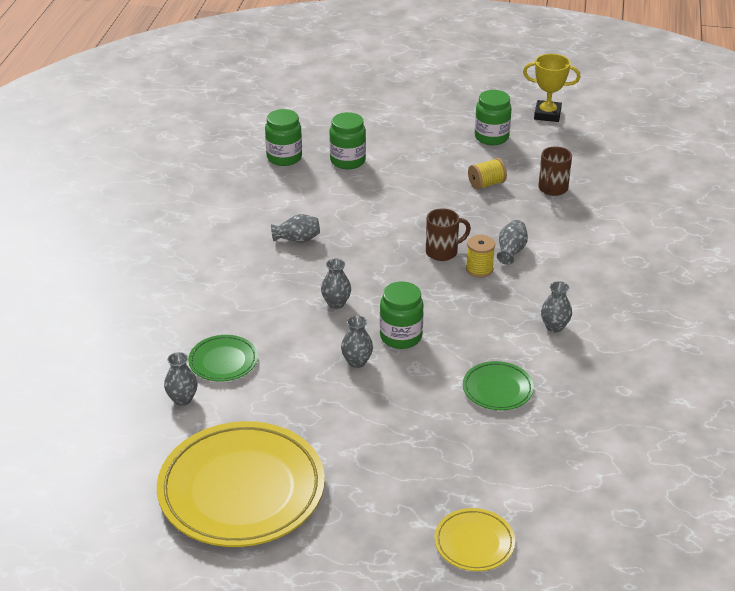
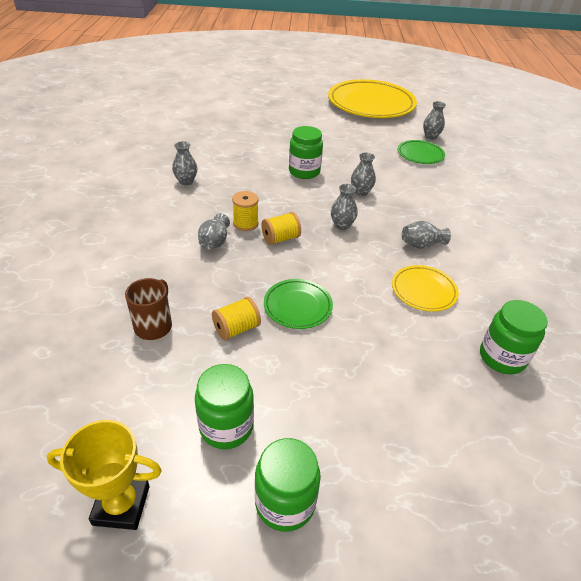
camera: 170 degrees right, 5 degrees up
green jar [329,112,366,169] -> green jar moved to [255,438,321,532]
grey vase [341,315,373,368] -> grey vase moved to [331,184,358,230]
brown mug [426,209,471,261] -> yellow spool [261,212,301,245]
yellow plate [435,508,515,571] -> yellow plate moved to [392,265,459,312]
green plate [463,361,534,410] -> green plate moved to [264,279,333,329]

